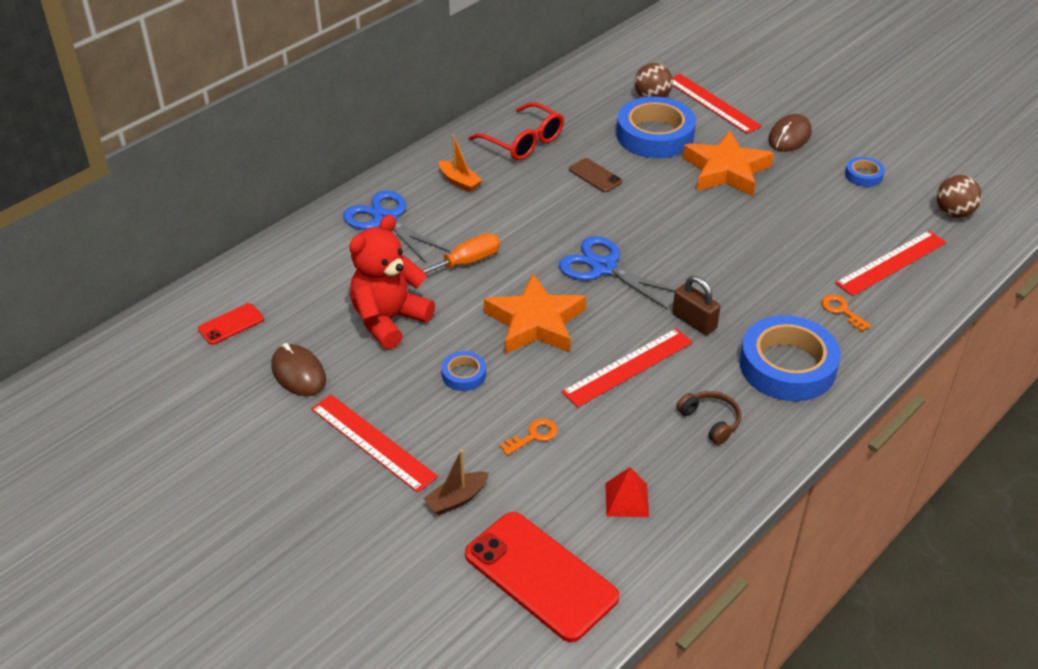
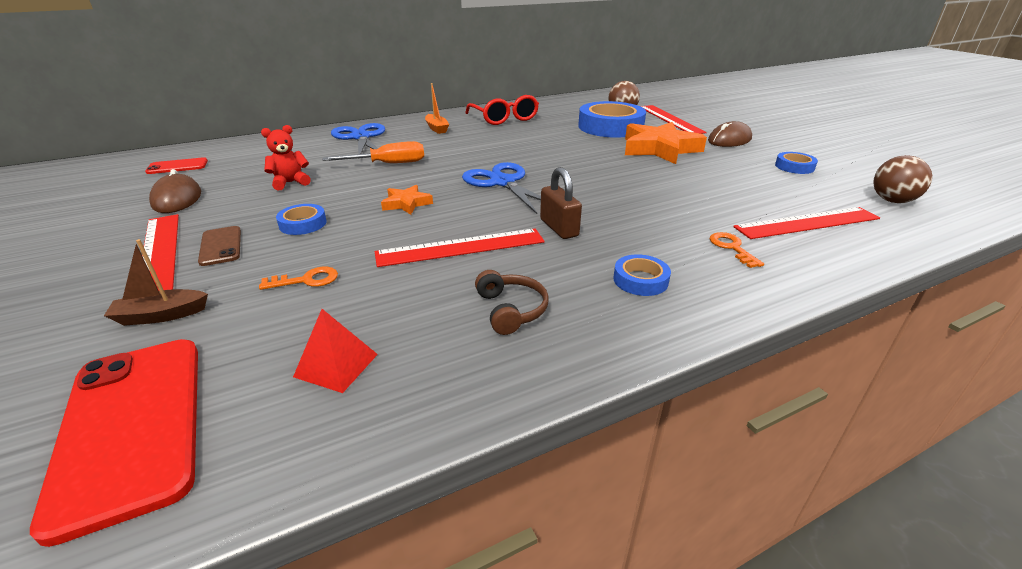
camera: 20 degrees right, 10 degrees down
red teddy bear [350,215,435,349] -> red teddy bear [261,125,311,190], size x0.53
orange star [484,274,586,354] -> orange star [381,185,433,215], size x0.49
brown phone [569,158,622,192] -> brown phone moved to [198,226,241,266]
blue tape [740,315,841,401] -> blue tape [613,254,671,296], size x0.46

